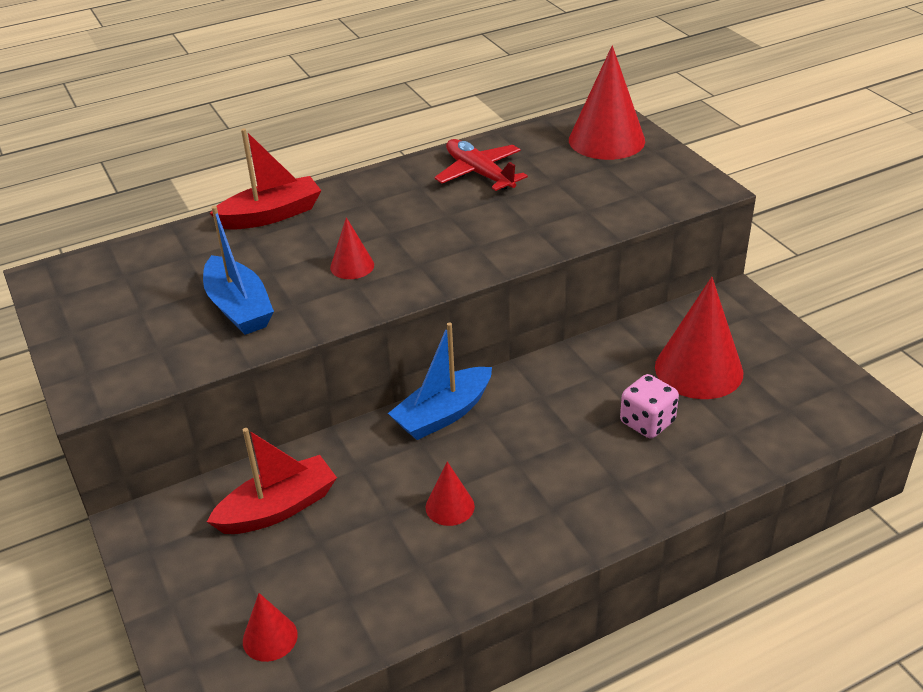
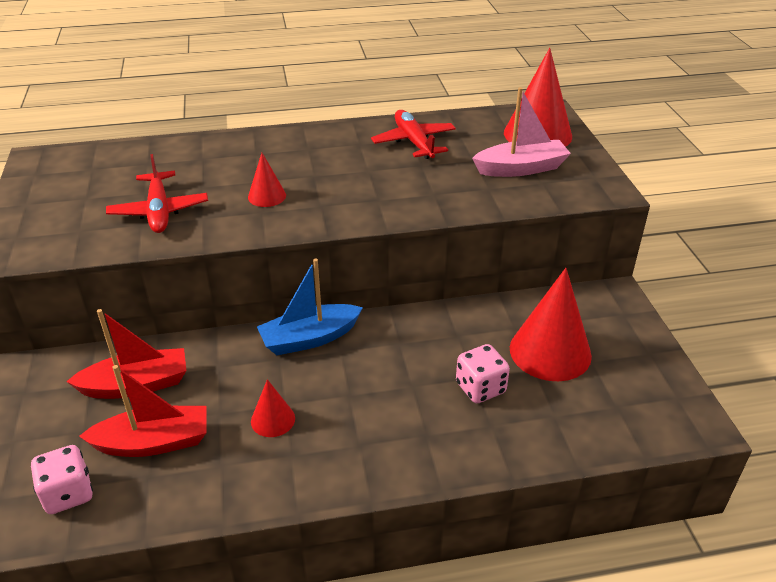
camera: 15 degrees right, 0 degrees up
blue boat [203,206,274,335] -> red plane [106,154,208,233]
red boat [210,128,322,230] -> red boat moved to [79,365,207,457]
red cone [243,593,298,662] -> pink dice [31,445,93,514]
none -> pink boat [472,87,571,177]

